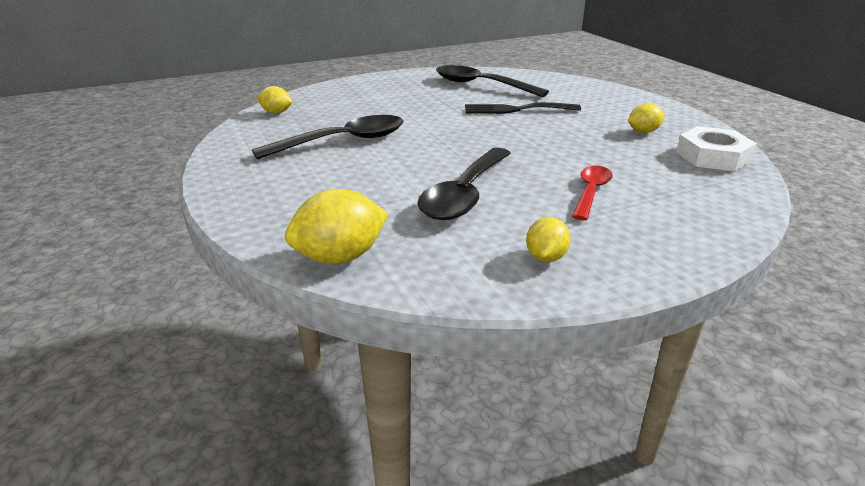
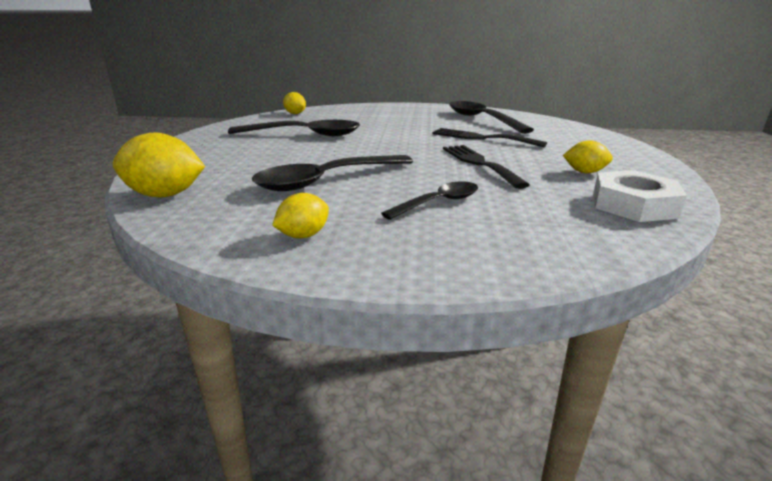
camera: 30 degrees right, 5 degrees down
red spoon [572,166,613,220] -> black spoon [381,181,478,220]
none -> black fork [443,145,530,189]

